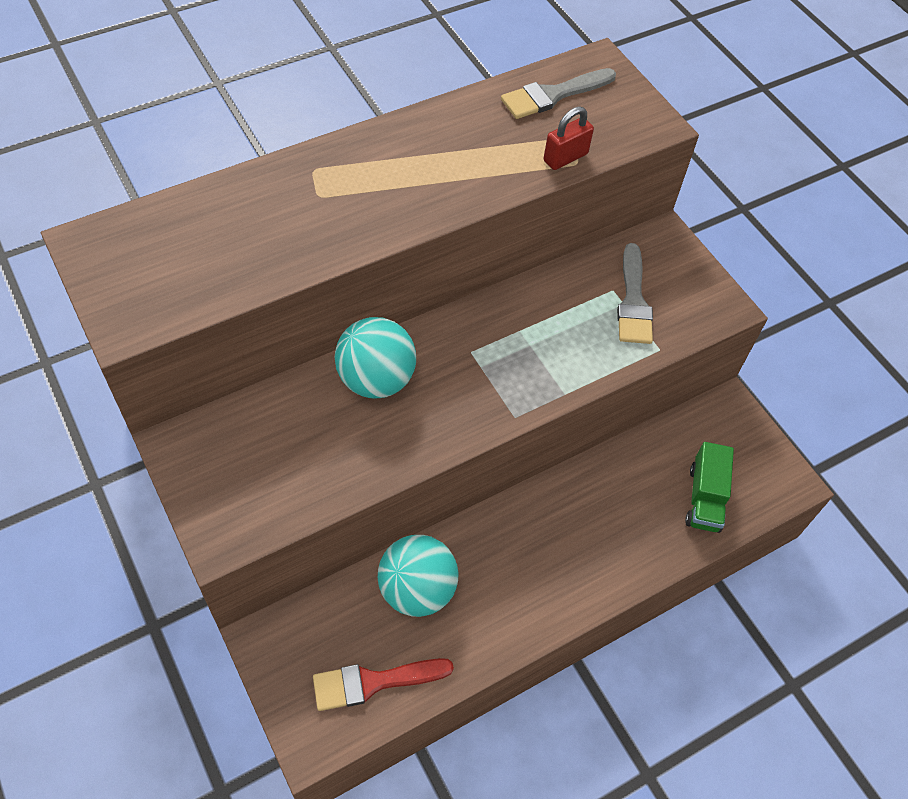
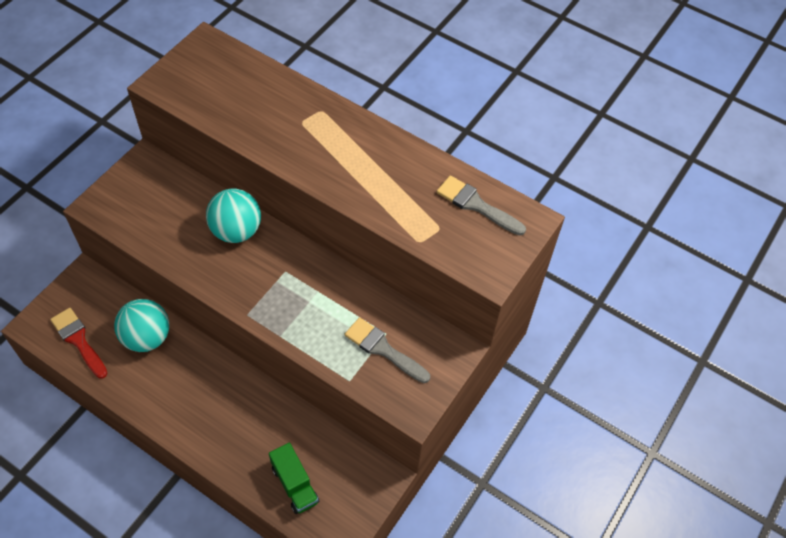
camera: 65 degrees right, 0 degrees up
red padlock [544,106,594,170] -> none
grey brush [617,243,653,344] -> grey brush turned 60 degrees clockwise [345,317,430,383]
green truck [685,442,734,533] -> green truck turned 105 degrees counterclockwise [269,442,319,514]

